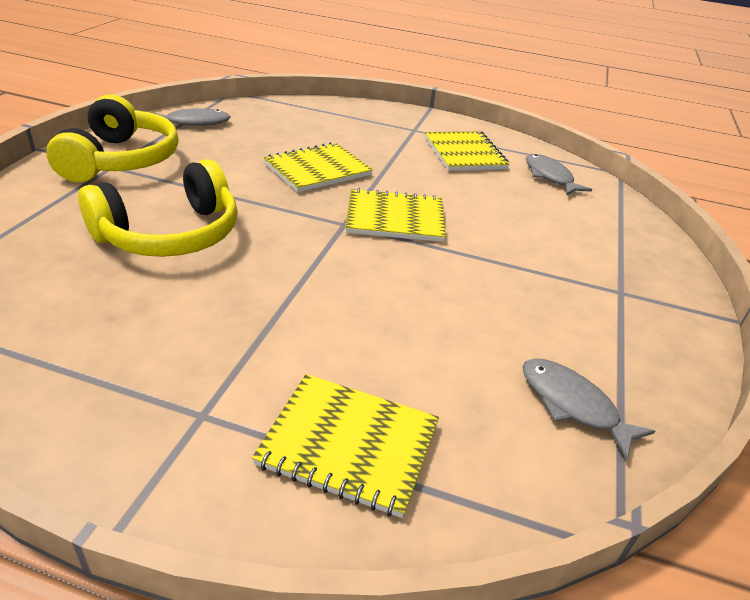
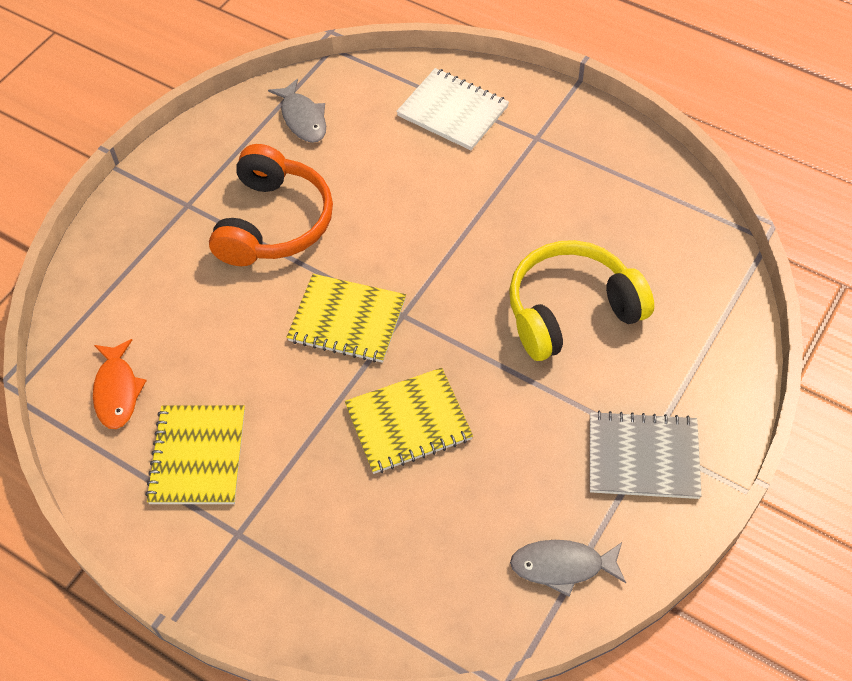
camera: 160 degrees left, 20 degrees up
yellow headphones [46,95,179,182] -> grey notebook [590,411,702,499]
yellow notebook [252,374,439,518] -> white notebook [396,68,509,150]
grey fish [526,154,592,195] -> orange fish [93,339,147,429]
none -> orange headphones [209,144,333,266]

